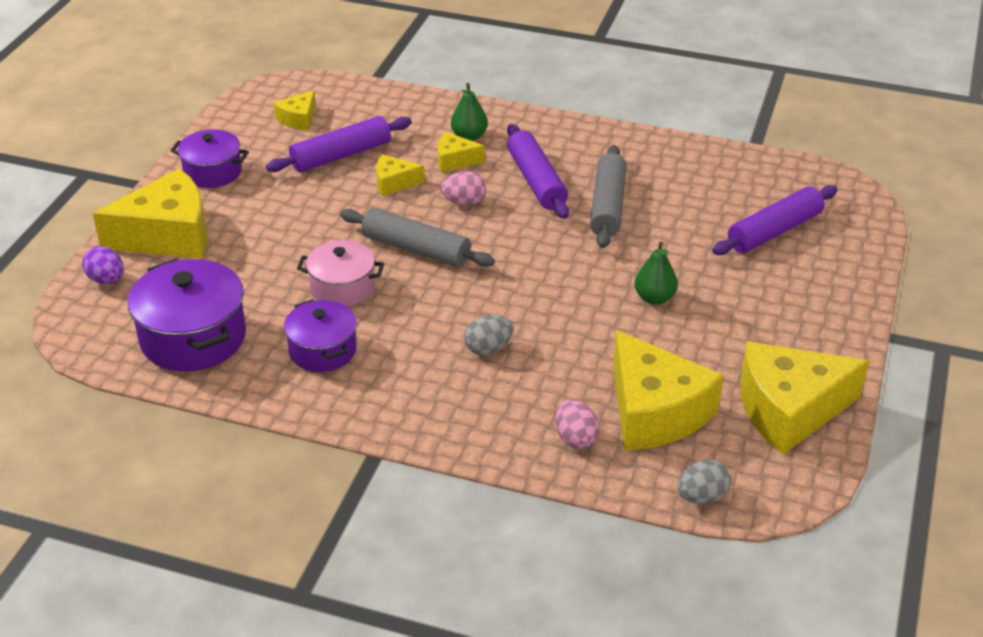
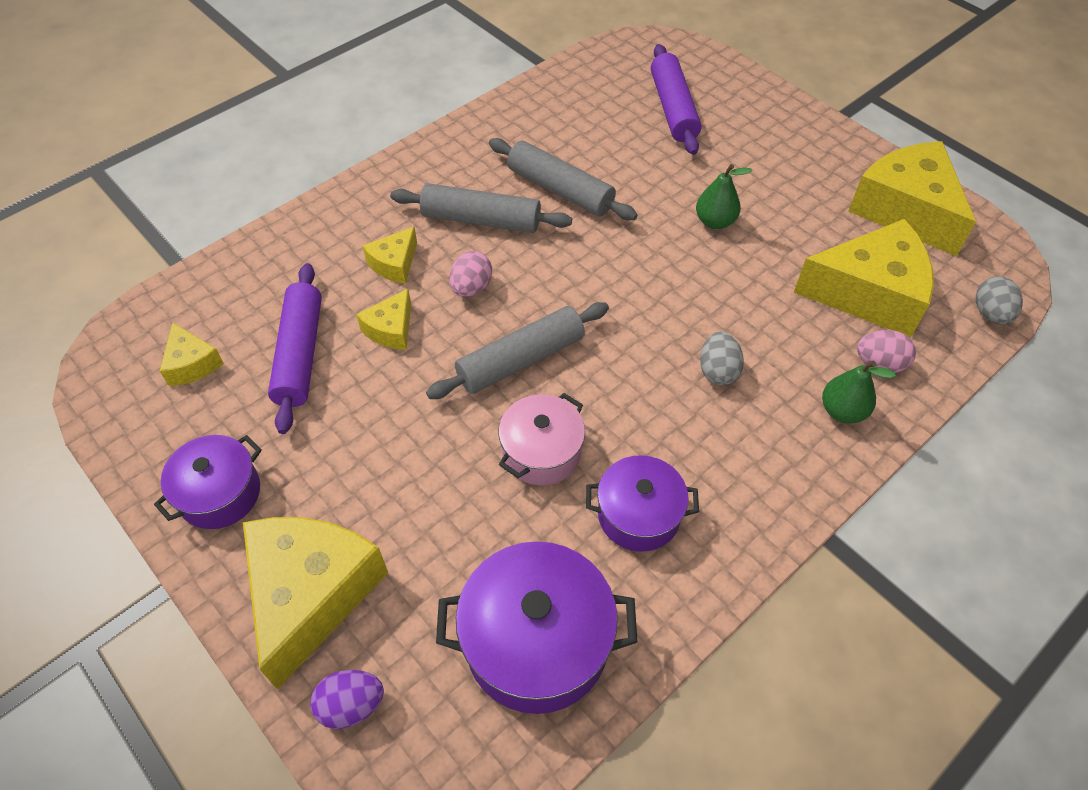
camera: 60 degrees left, 15 degrees up
green pear [451,83,488,141] -> green pear moved to [822,361,896,424]
purple rolling pin [507,124,569,219] -> grey rolling pin [390,183,572,233]
yellow cheese [741,341,869,455] -> yellow cheese turned 135 degrees clockwise [849,141,976,256]

